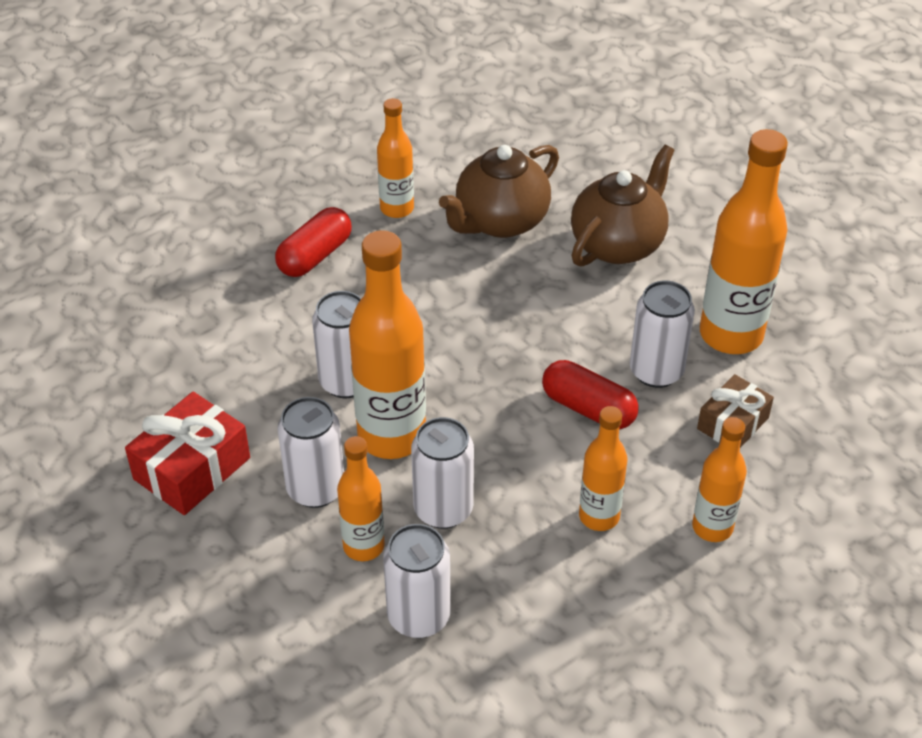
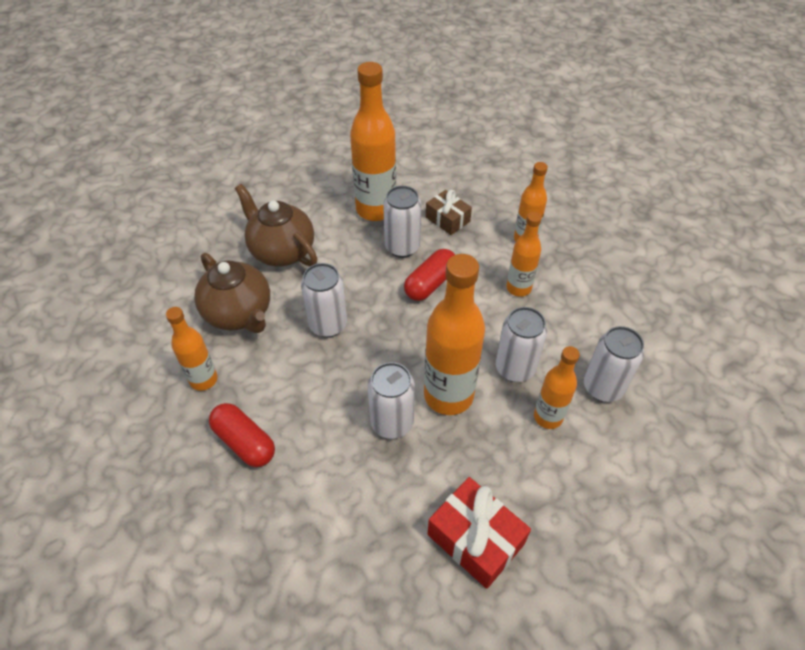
camera: 85 degrees left, 5 degrees up
white can [277,397,344,508] -> white can moved to [301,263,347,337]

